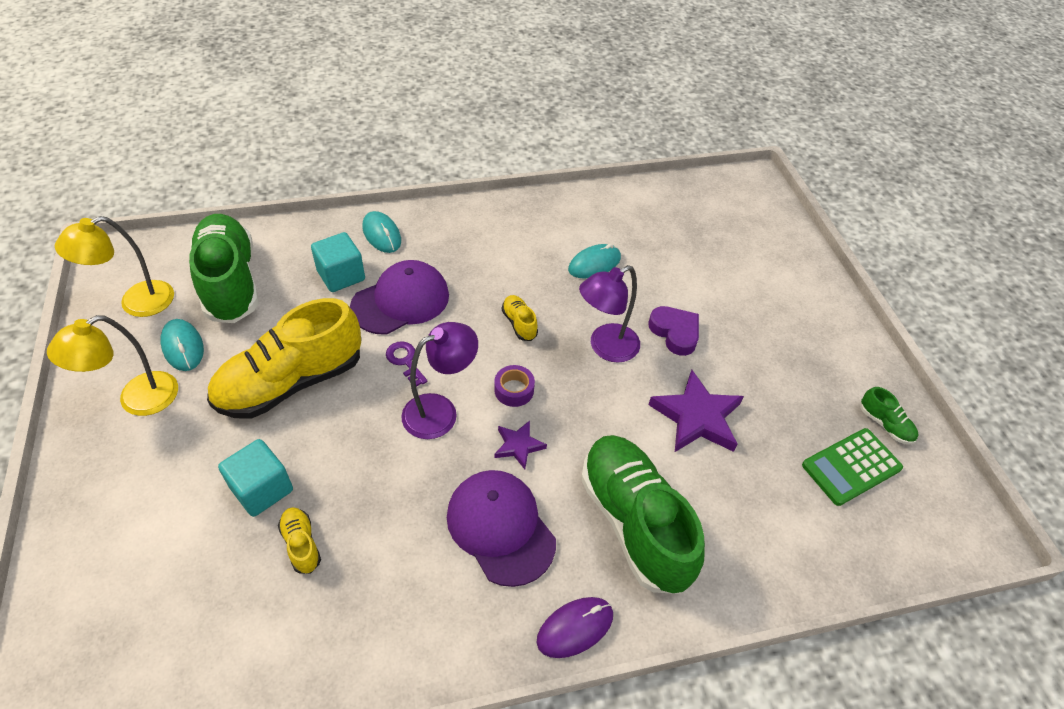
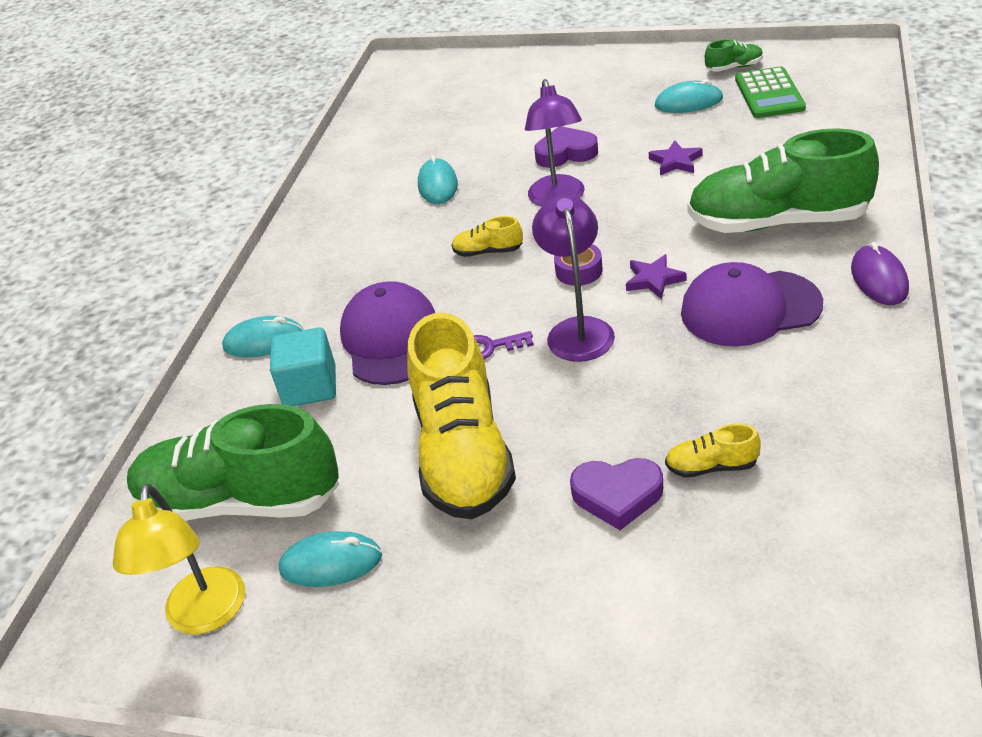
camera: 55 degrees left, 10 degrees down
yellow lamp [47,315,178,416] -> none
turquoise cube [218,439,293,517] -> purple heart [570,458,663,530]
purple star [649,370,744,452] -> purple star [649,140,703,175], size x0.54
none -> turquoise mouse [655,79,723,113]

